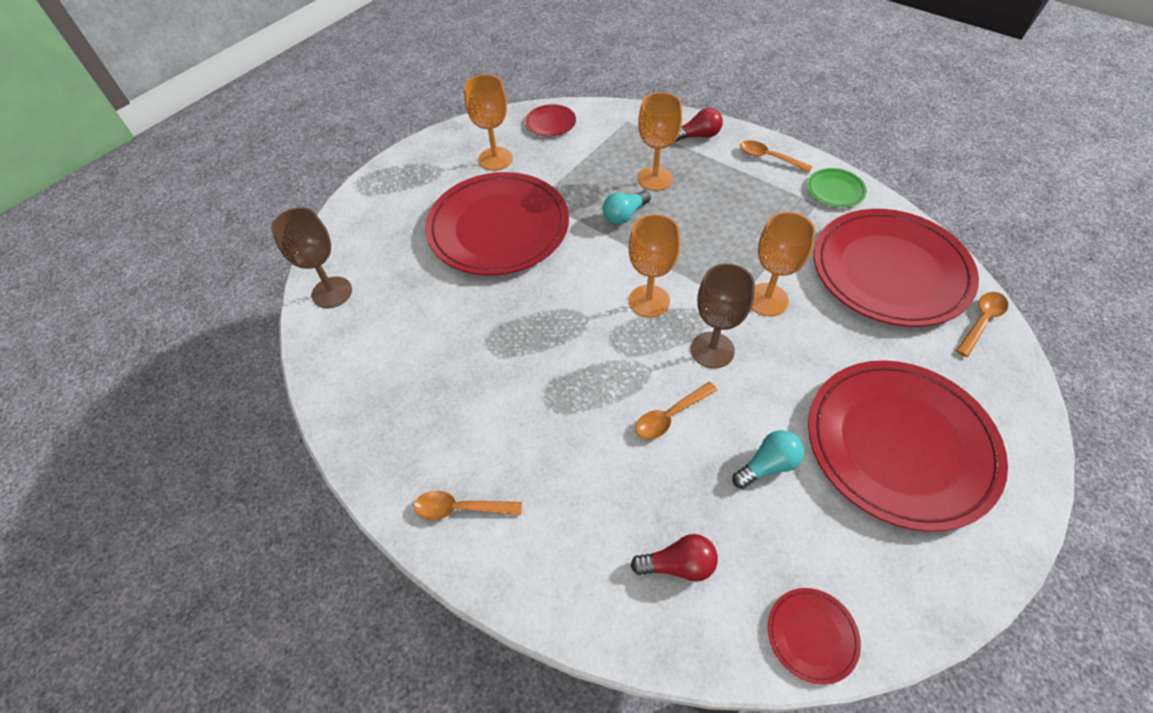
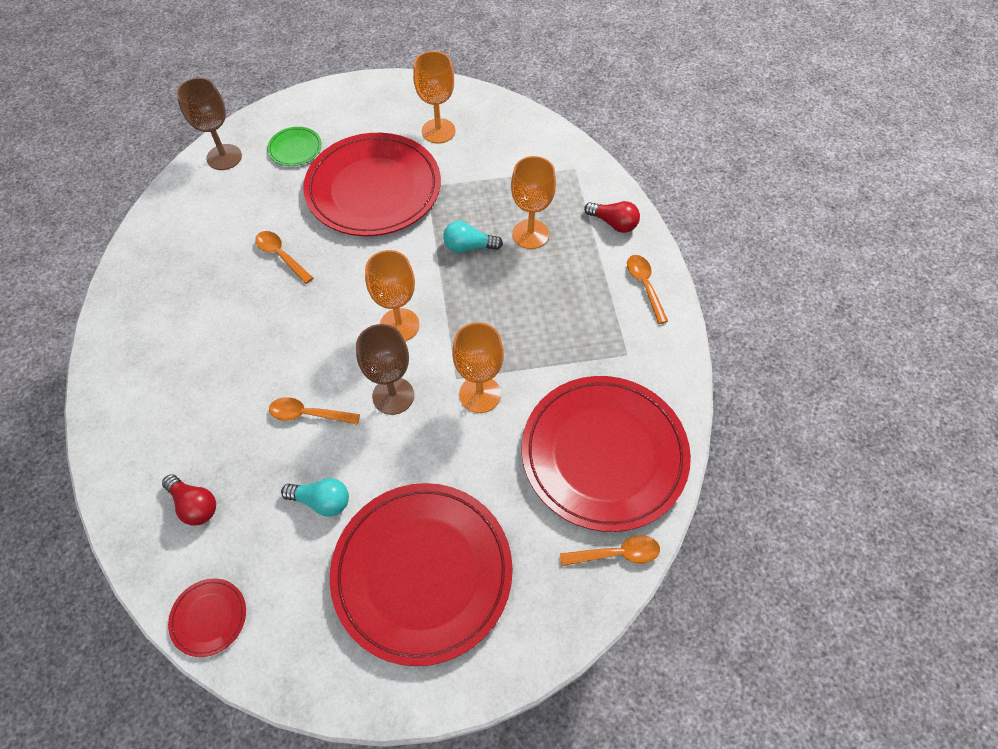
camera: 40 degrees right, 5 degrees up
orange spoon [414,491,522,520] -> orange spoon moved to [255,231,313,284]
red plate [525,104,576,137] -> none
green plate [807,168,867,208] -> green plate moved to [267,127,322,166]

